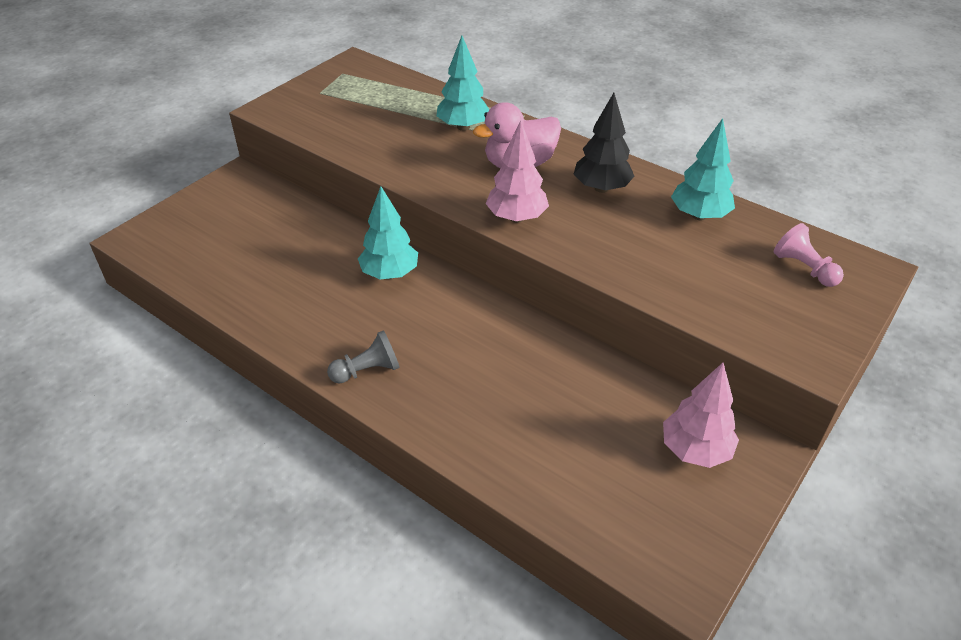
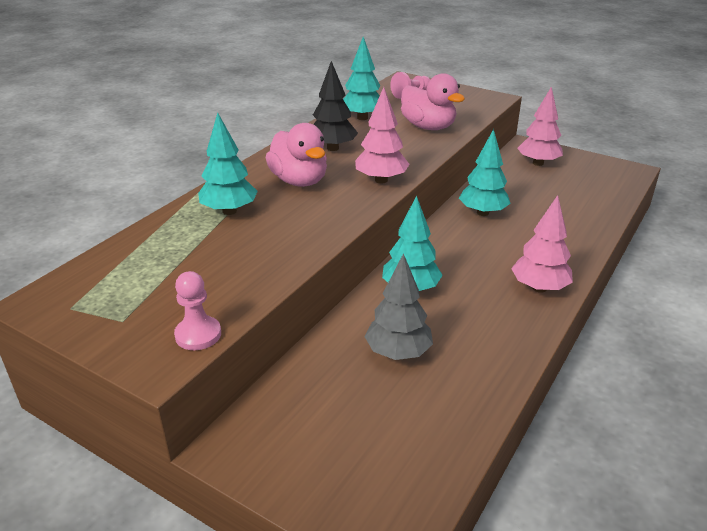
camera: 95 degrees left, 10 degrees down
grey pawn [327,330,400,384] -> pink tree [511,195,573,293]
none -> pink pawn [174,271,221,350]
none -> grey tree [364,253,433,360]
none -> pink duck [401,73,465,130]
none -> turquoise tree [459,129,511,216]

